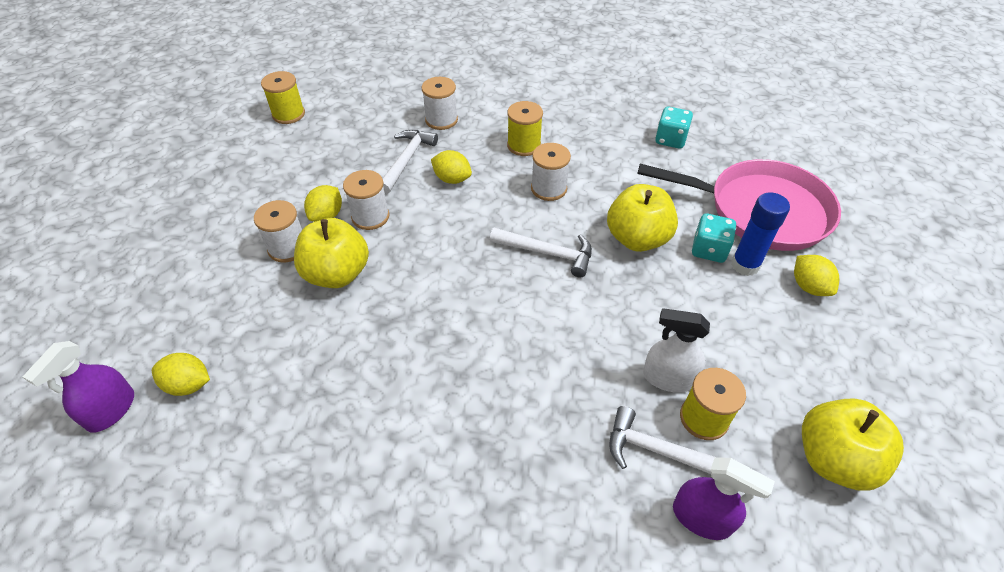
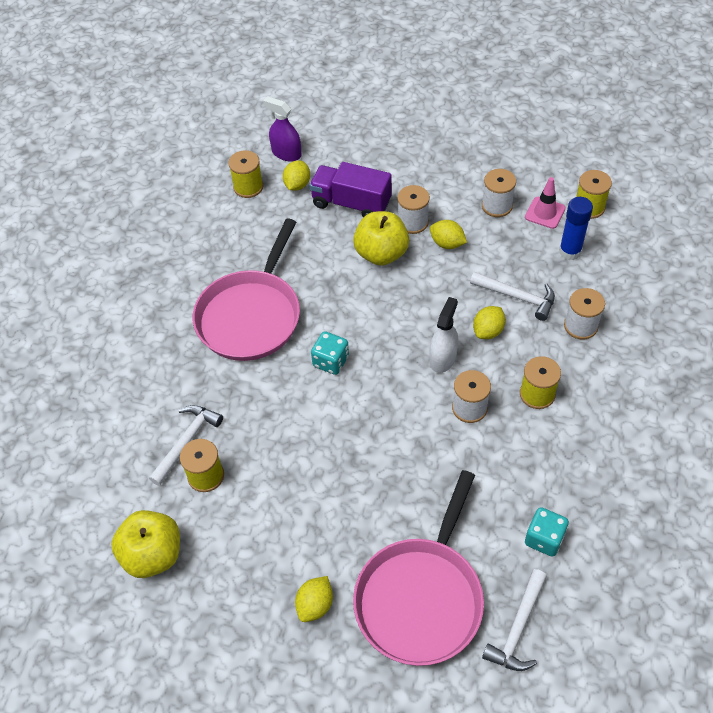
camera: 100 degrees right, 5 degrees up
white spool [343,170,389,230] -> white spool moved to [482,169,516,217]
white hammer [490,228,592,277] -> white hammer moved to [482,569,547,671]
yellow apple [607,184,678,252] -> none
white spray bottle [643,309,710,393] -> white spray bottle moved to [429,297,458,373]
purple spray bottle [673,457,775,540] -> none
turquoise dice [692,213,736,263] -> turquoise dice moved to [311,331,349,375]
blue glue stick [731,192,790,276] -> blue glue stick moved to [559,197,593,260]
yellow lemon [794,255,839,296] -> yellow lemon turned 45 degrees counterclockwise [295,576,333,622]
none -> pink pan [193,219,300,361]
none -> yellow spool [228,150,263,198]
none -> purple truck [309,162,392,217]
none -> pink traffic cone [525,177,566,229]

